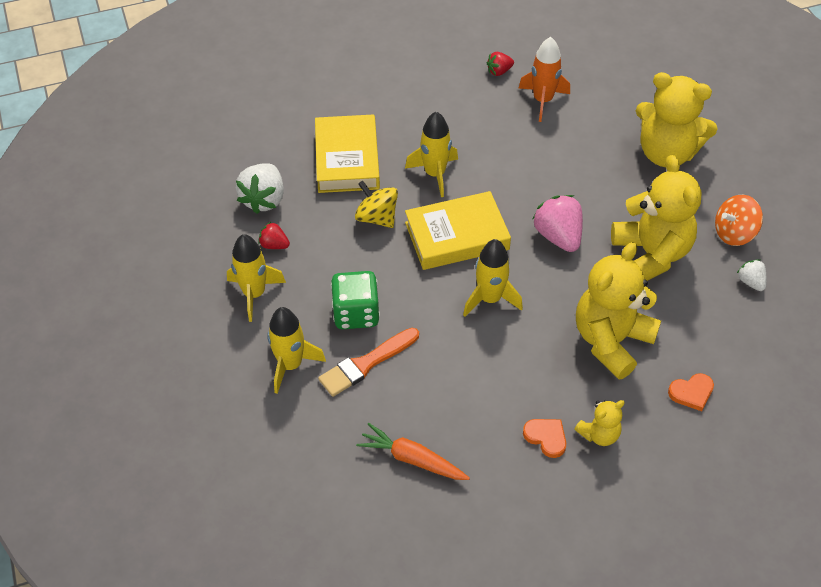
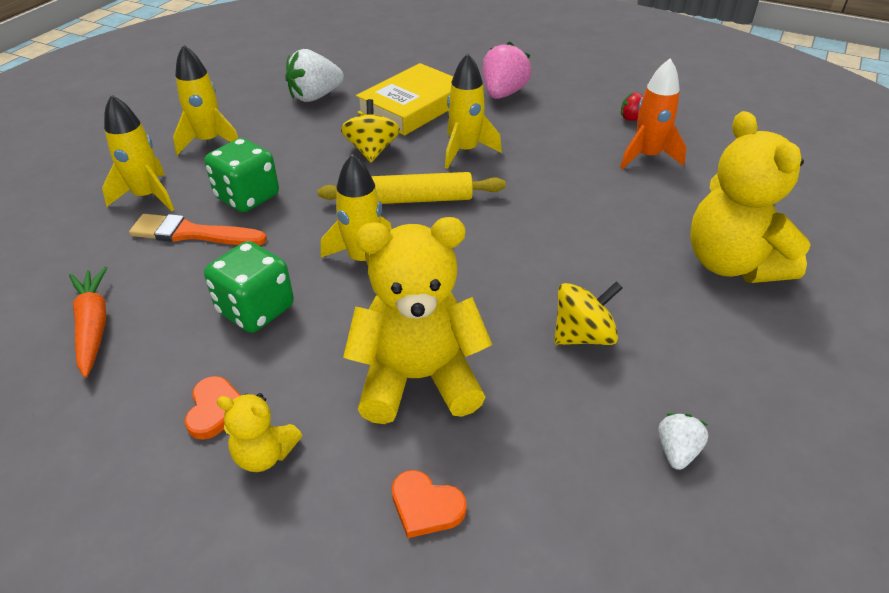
camera: 45 degrees right, 10 degrees down
red strawberry [258,222,290,249] -> none
yellow book [405,191,511,270] -> yellow rolling pin [318,172,506,204]
pink strawberry [532,195,583,252] -> pink strawberry moved to [482,42,531,99]
yellow teddy bear [611,155,702,281] -> yellow spinning top [554,281,623,345]
orange spinning top [715,195,763,246] -> none
none -> green dice [204,241,294,333]

